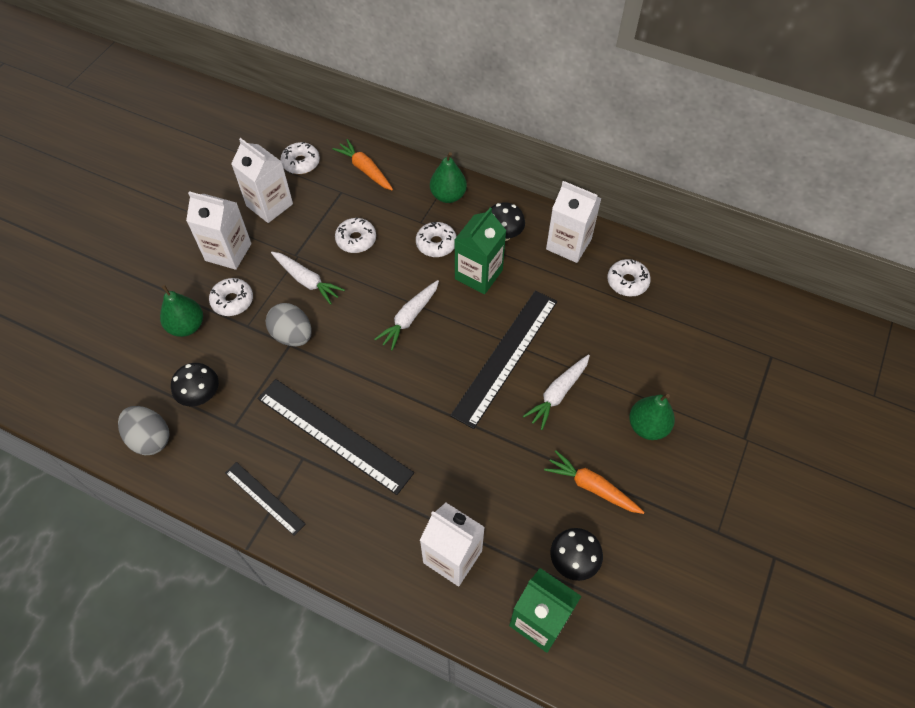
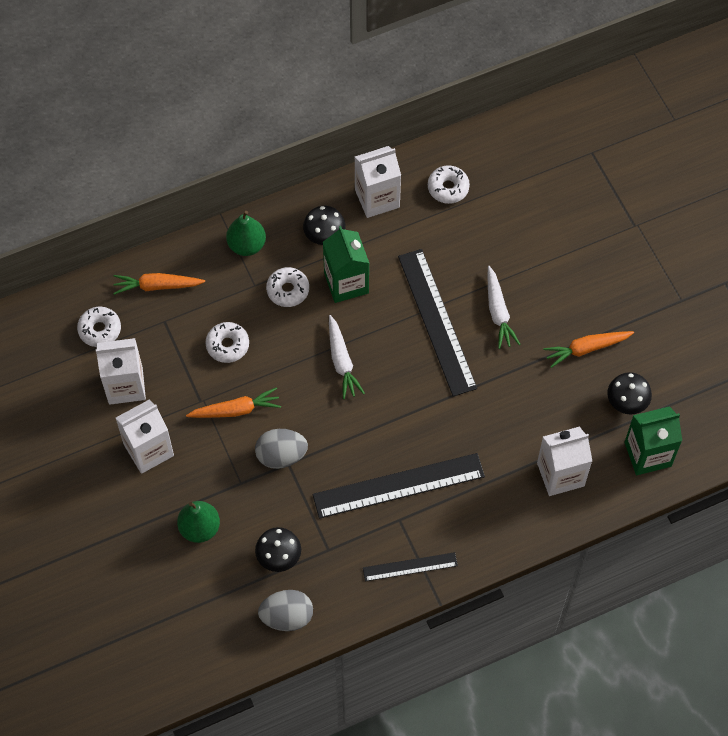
camera: 50 degrees left, 5 degrees up
white donut [209,278,253,316] -> none
white carrot [271,252,345,305] -> orange carrot [186,387,281,418]
green pear [629,394,675,440] -> none

